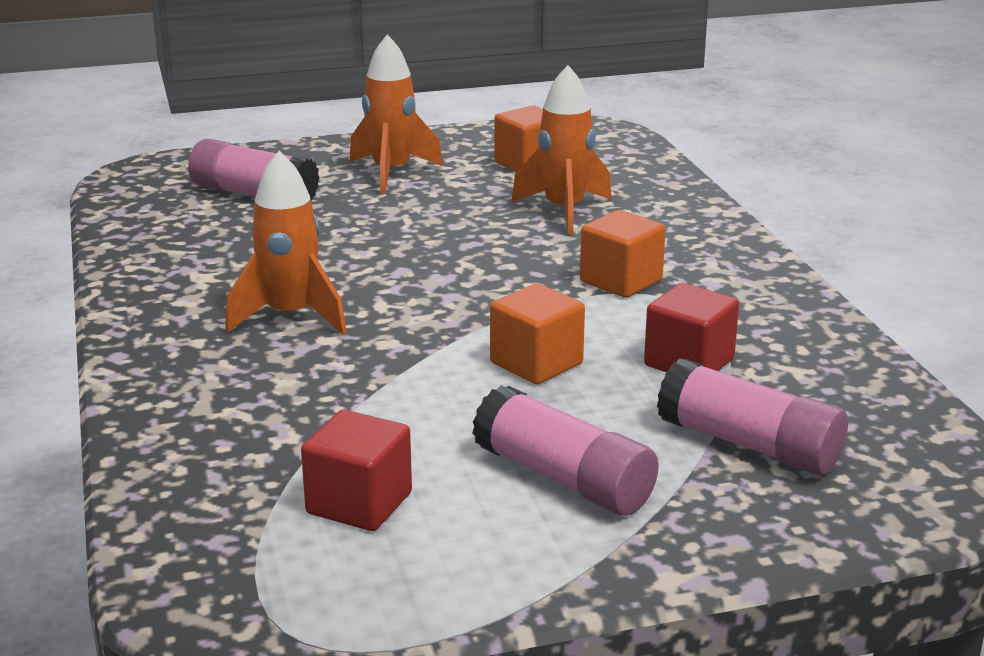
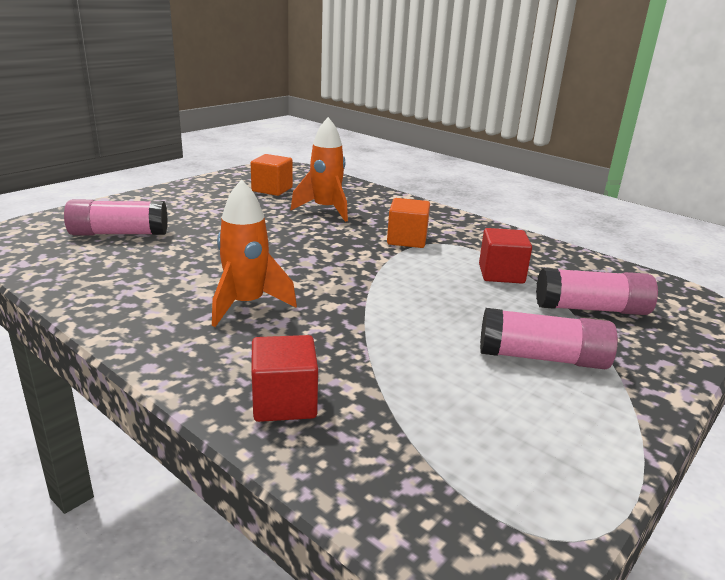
camera: 35 degrees left, 0 degrees up
red cube [301,409,412,531] -> red cube moved to [251,335,318,422]
orange rocket [349,34,443,194] -> none
orange cube [490,283,585,384] -> none

